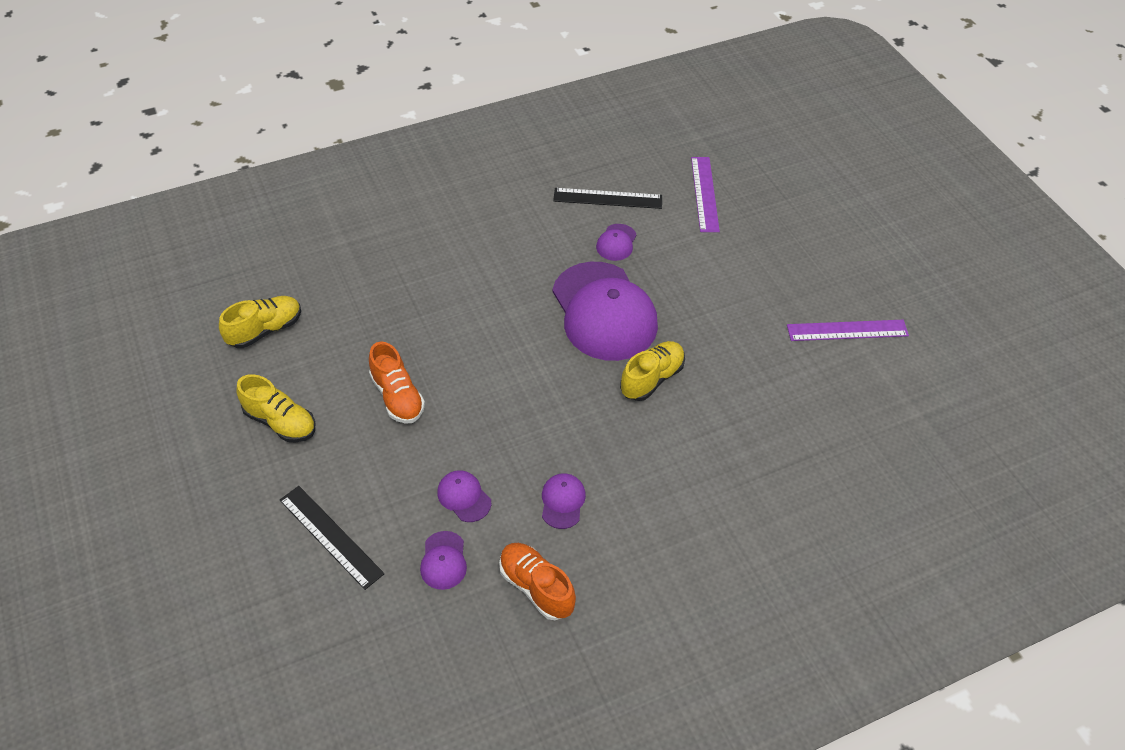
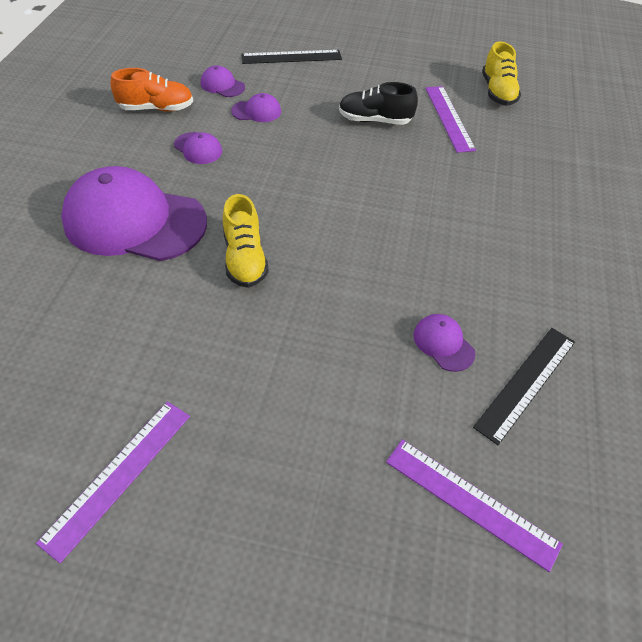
camera: 125 degrees right, 0 degrees up
yellow shoe [236,374,315,442] -> none
orange shoe [369,341,425,424] -> black shoe [339,82,418,125]
purple cap [552,262,658,361] -> purple cap moved to [61,166,207,261]
none -> purple ruler [425,86,476,153]

